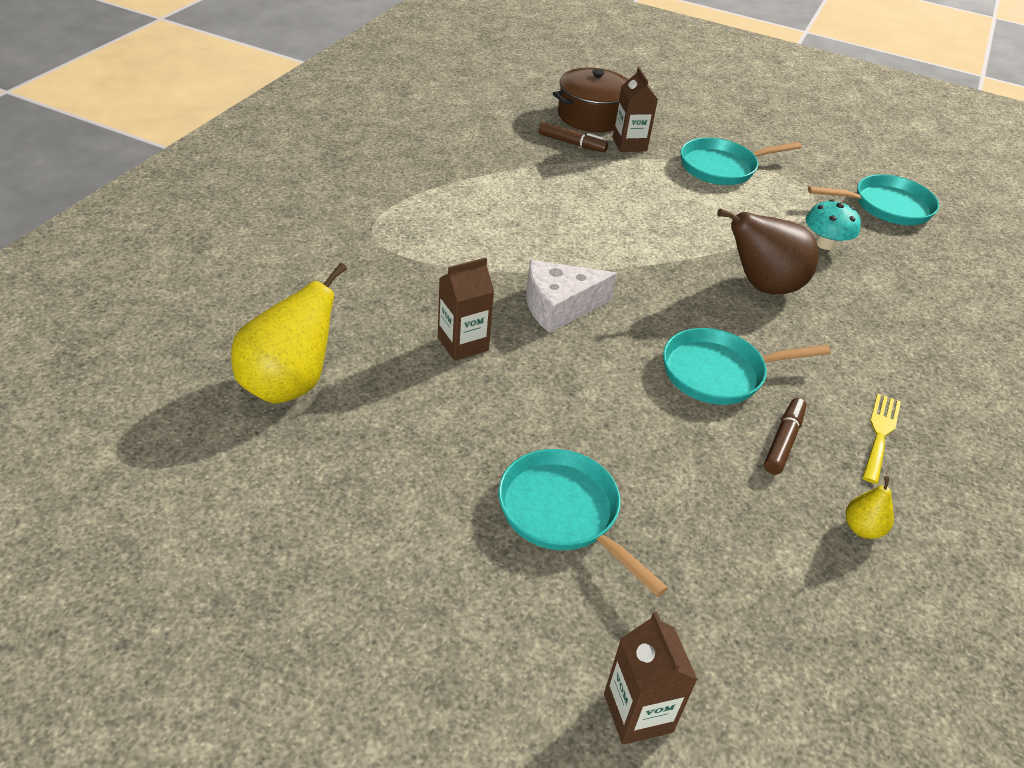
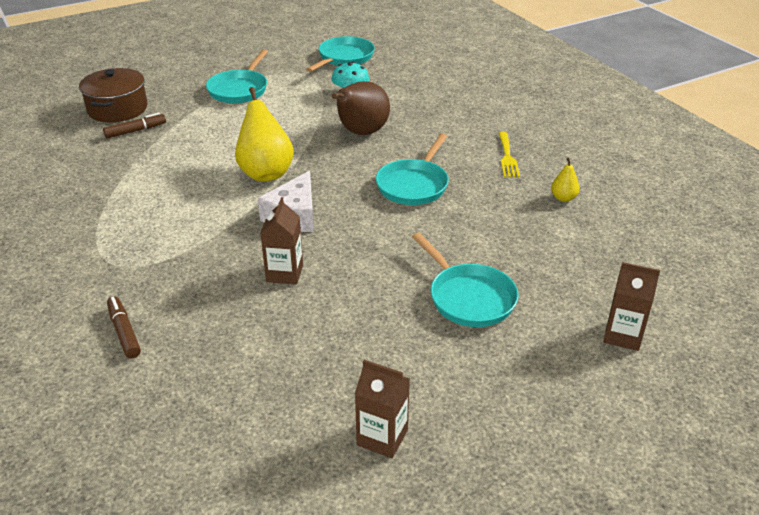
camera: 50 degrees left, 5 degrees down
yellow pear [231,263,347,404] -> yellow pear moved to [235,87,294,181]
turquoise pan [498,449,668,597] -> turquoise pan turned 120 degrees counterclockwise [412,233,519,327]
brown carton [612,67,658,152] -> brown carton moved to [355,360,410,458]
brown marker [764,398,806,475] -> brown marker moved to [107,296,141,359]
yellow fork [862,394,901,484] -> yellow fork turned 150 degrees counterclockwise [498,132,520,177]

